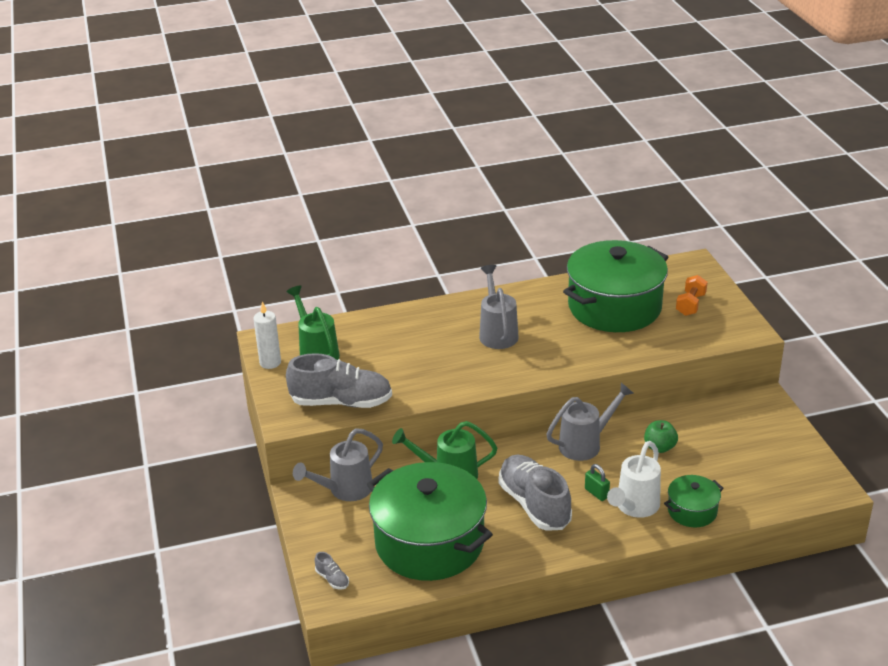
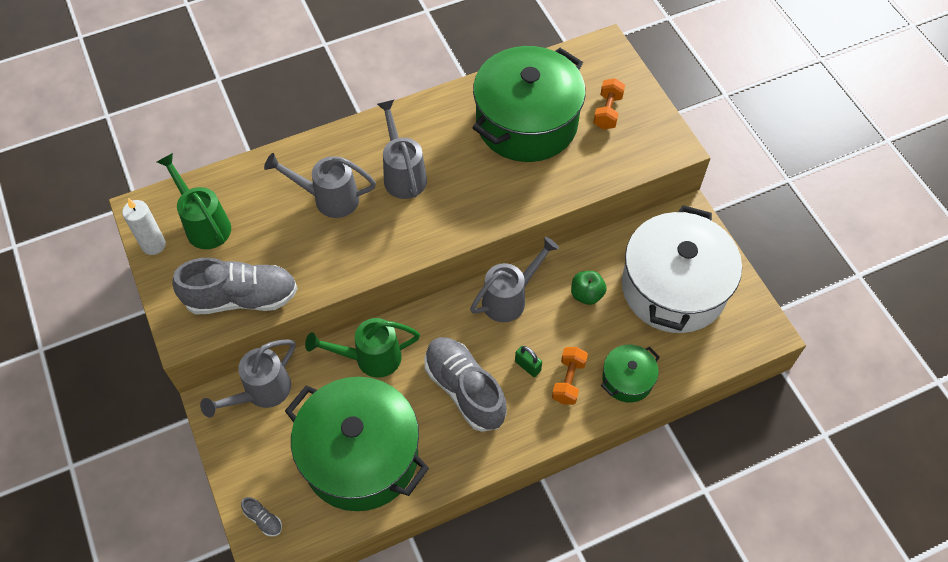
camera: 10 degrees left, 25 degrees up
white watering can [607,441,661,518] -> orange dumbbell [552,347,588,405]
none -> grey watering can [264,153,376,218]
none -> white pot [622,205,742,333]

